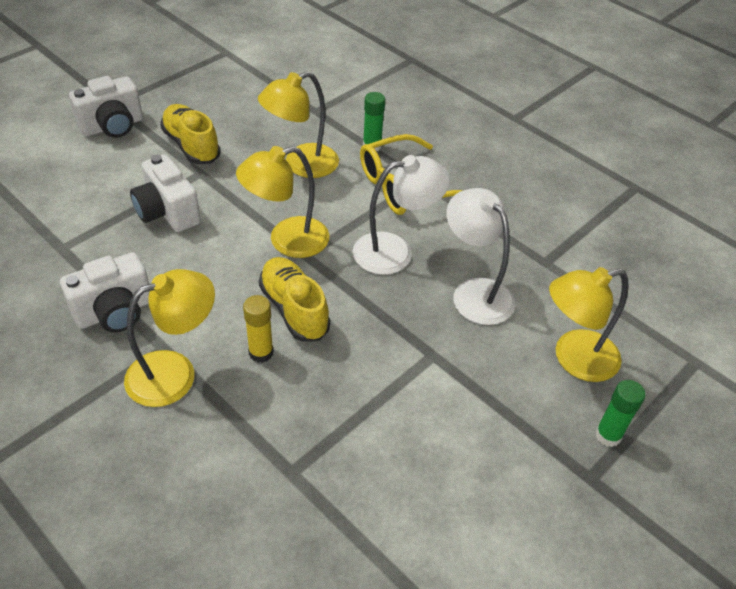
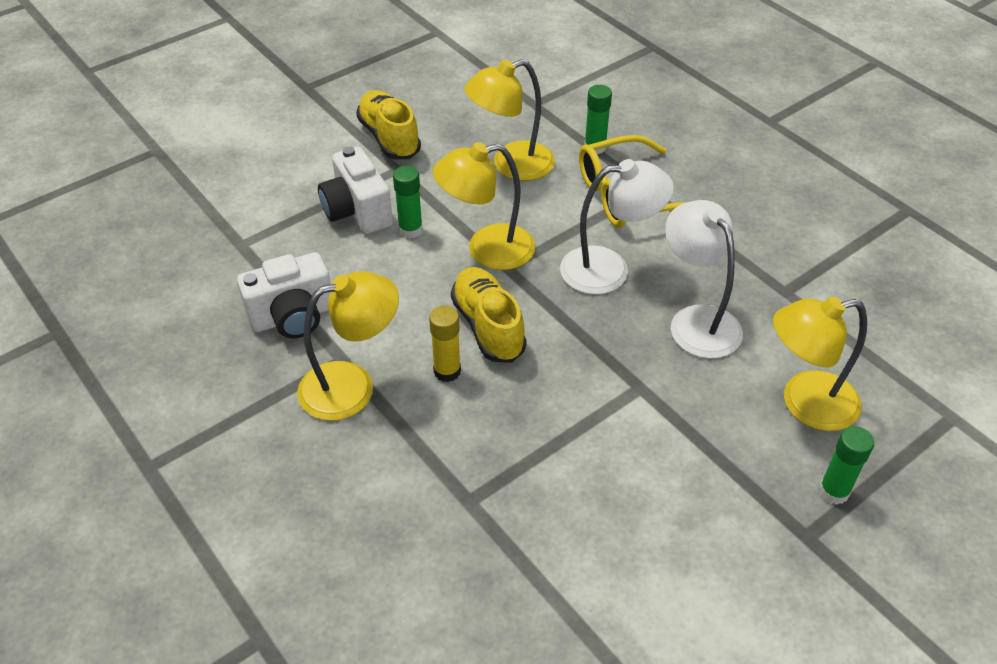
camera: 10 degrees right, 0 degrees up
white camera [69,76,143,138] -> none
none -> green glue stick [393,166,423,238]

